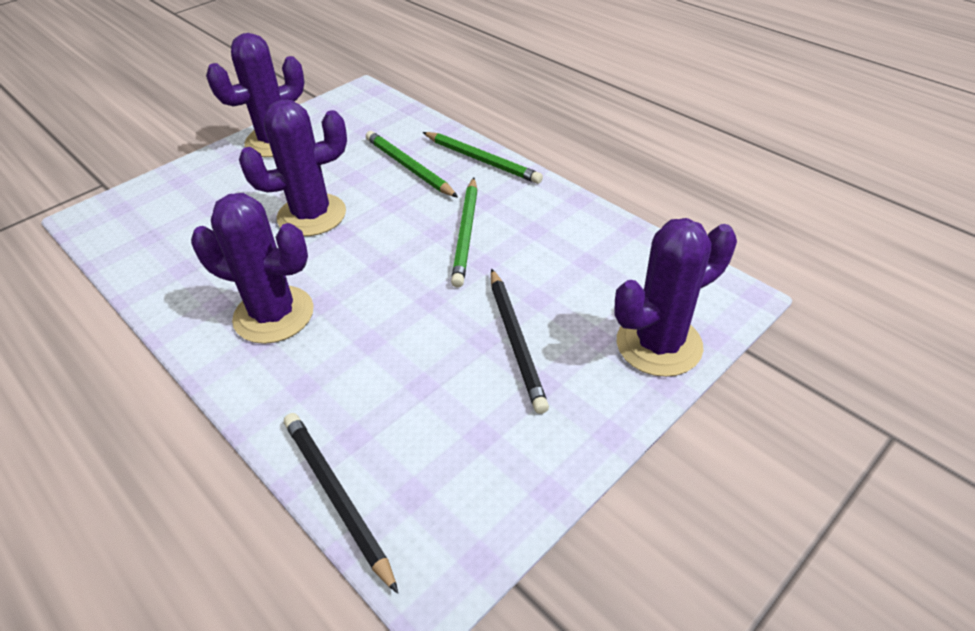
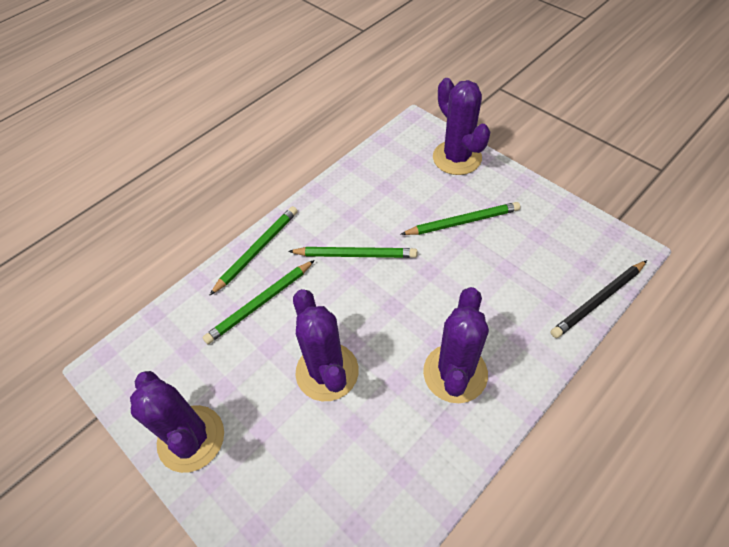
camera: 90 degrees left, 10 degrees up
black pencil [491,269,549,414] -> green pencil [400,202,520,235]

